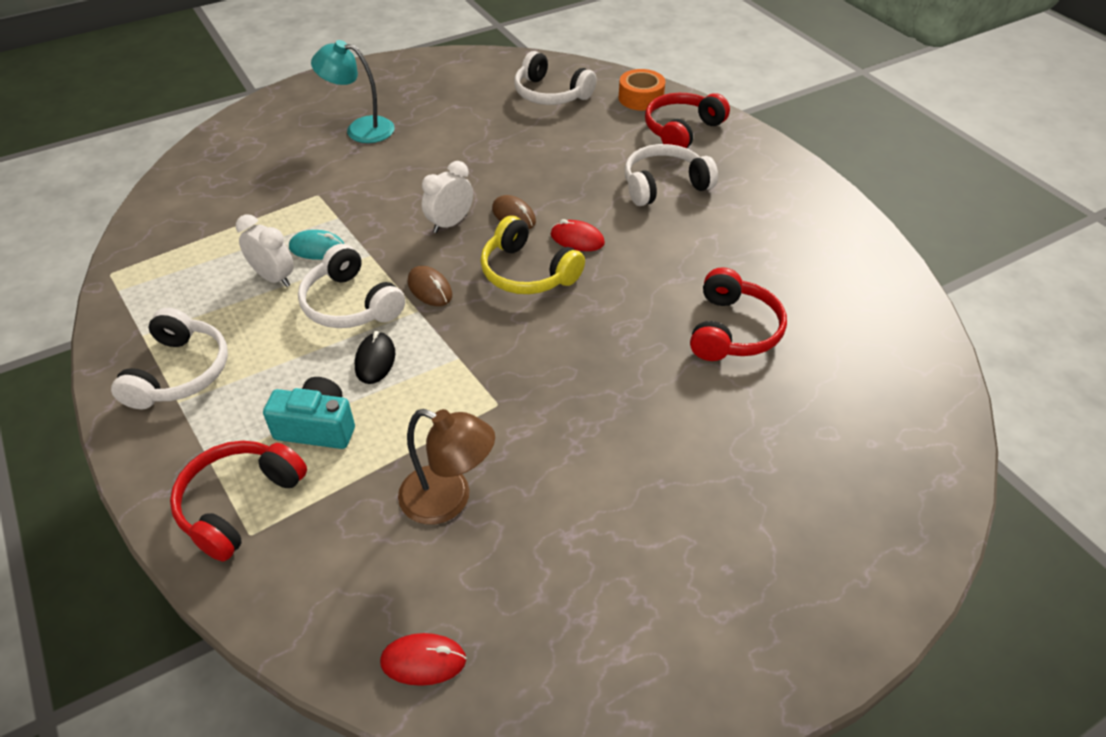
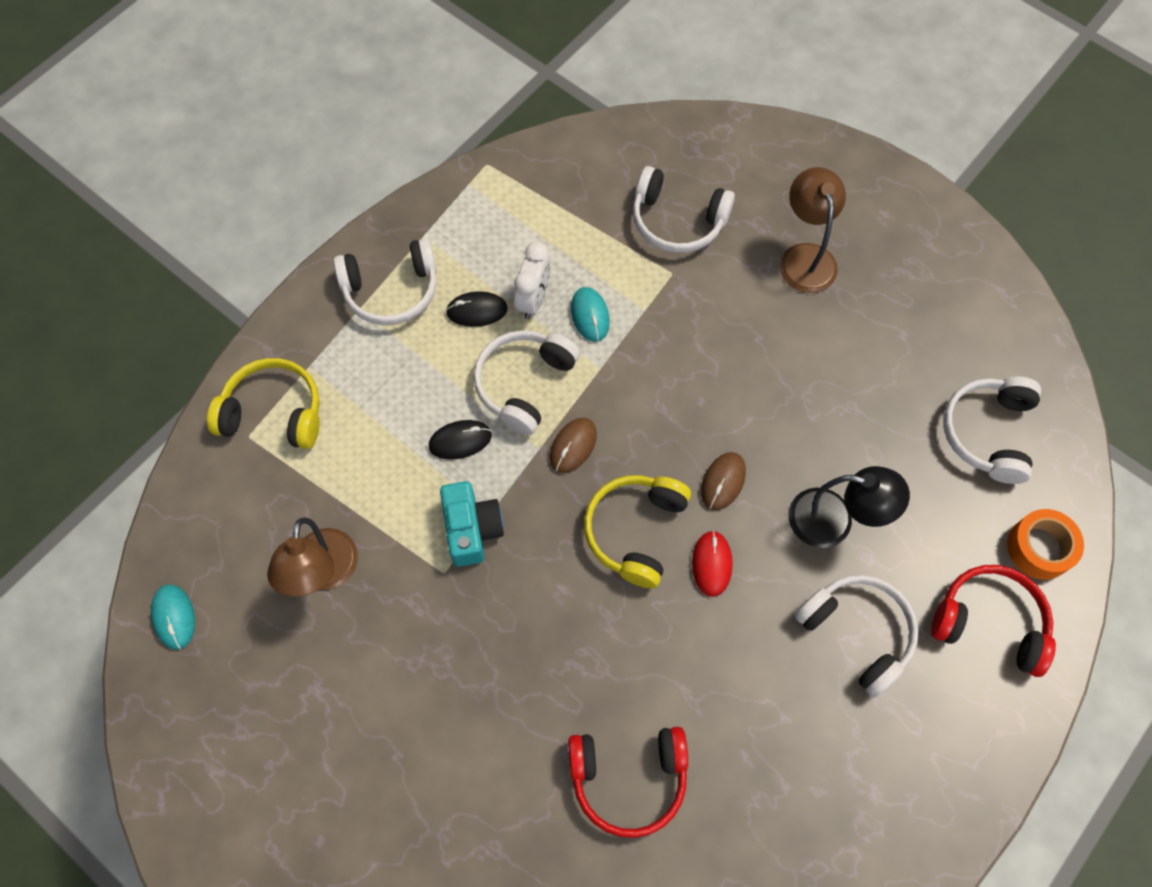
camera: 70 degrees right, 20 degrees up
red headphones [170,441,307,562] -> yellow headphones [207,358,320,449]
turquoise camera [263,377,355,449] -> turquoise camera moved to [440,481,504,567]
turquoise lamp [311,40,395,143] -> brown lamp [780,167,846,293]
red mouse [380,633,466,686] -> turquoise mouse [151,584,195,650]
white clock [422,161,473,233] -> none
none -> black mouse [446,291,508,327]
none -> white headphones [633,166,735,253]
none -> black lamp [789,466,910,548]

